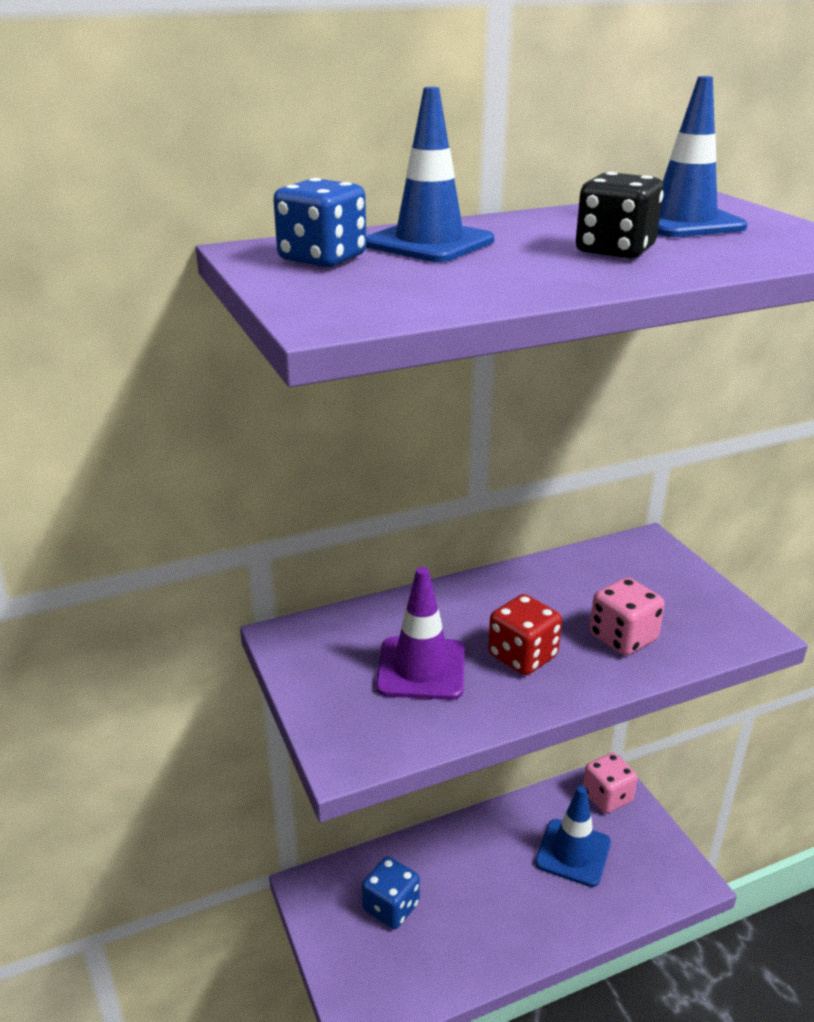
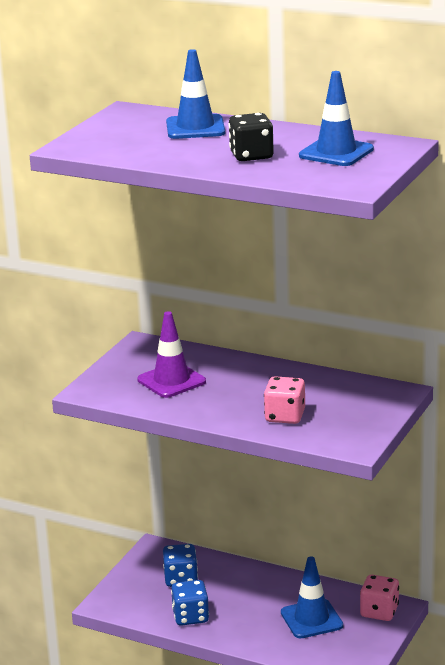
camera: 50 degrees right, 5 degrees down
blue dice [273,178,367,267] -> blue dice moved to [171,580,209,626]
red dice [488,594,562,675] -> none

